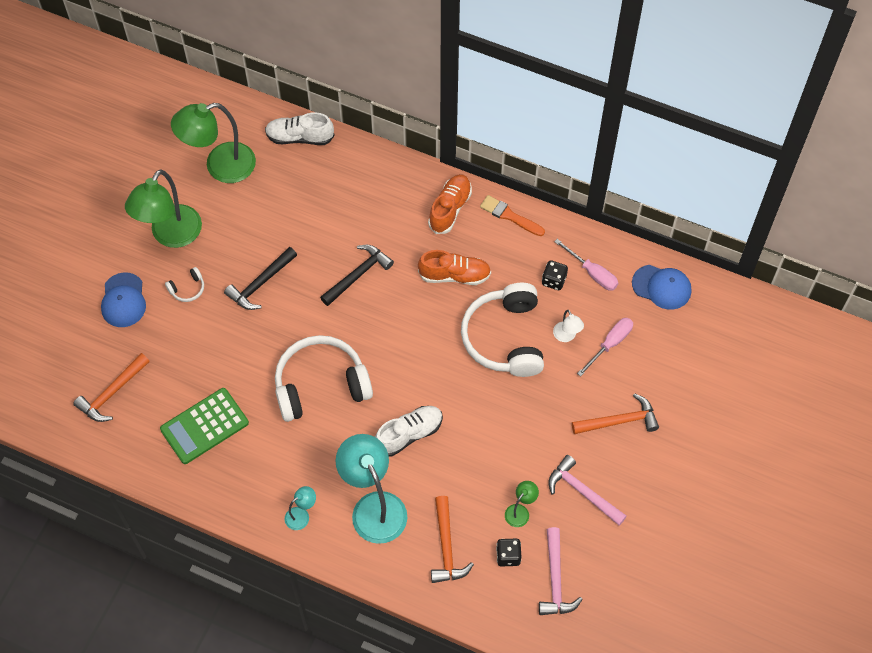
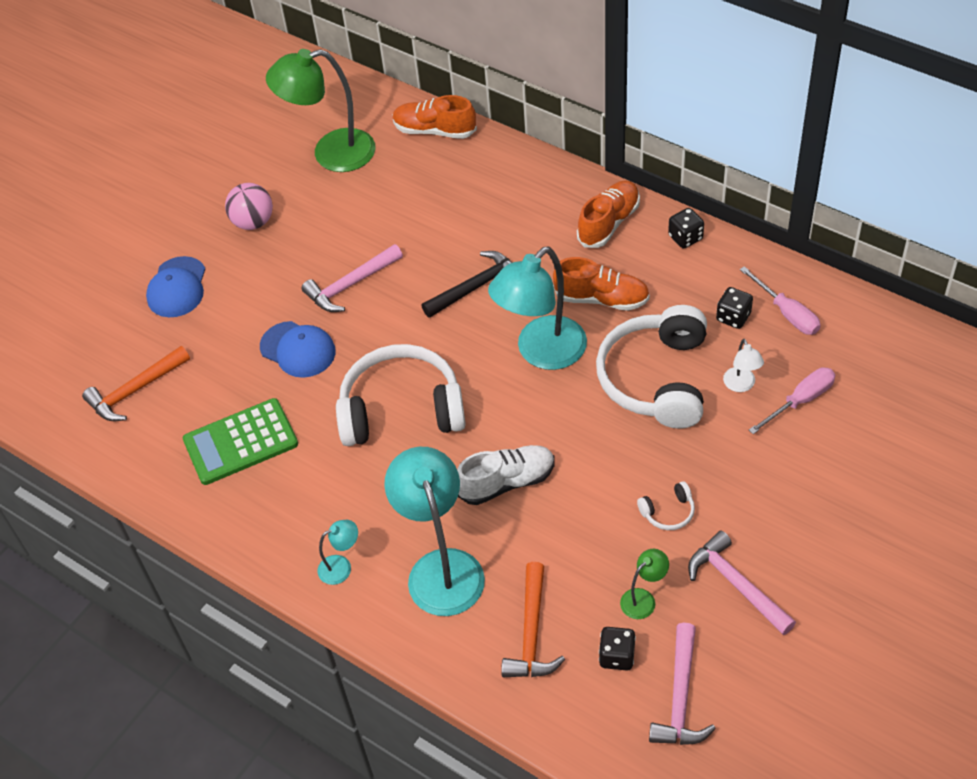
camera: 15 degrees right, 10 degrees down
green lamp [125,169,202,248] -> pink ball [225,183,273,230]
white headphones [165,267,204,302] -> white headphones moved to [637,481,695,530]
black hammer [224,247,297,310] -> pink hammer [301,244,403,312]
white shoe [265,112,335,145] -> orange shoe [393,95,477,139]
orange brush [480,195,545,236] -> black dice [668,208,704,249]
orange hammer [572,393,659,434] -> none
blue cap [632,265,691,310] -> blue cap moved to [260,321,336,378]
none -> turquoise lamp [488,247,587,370]

